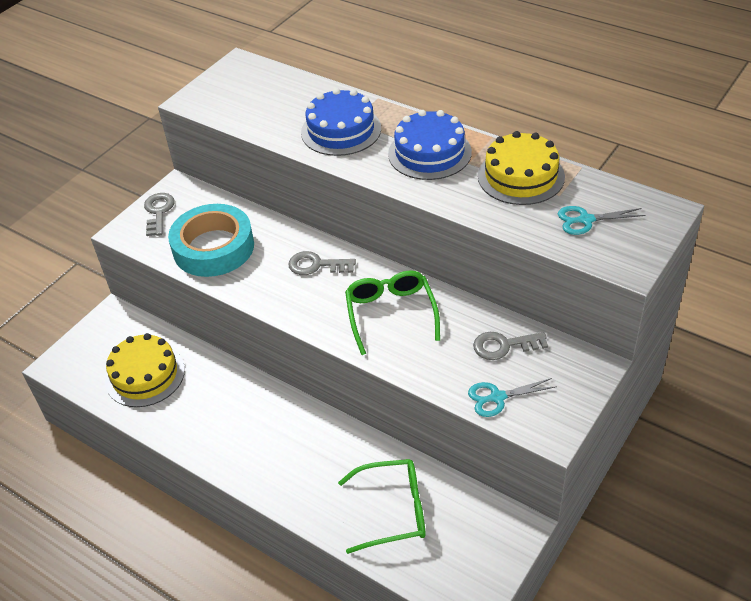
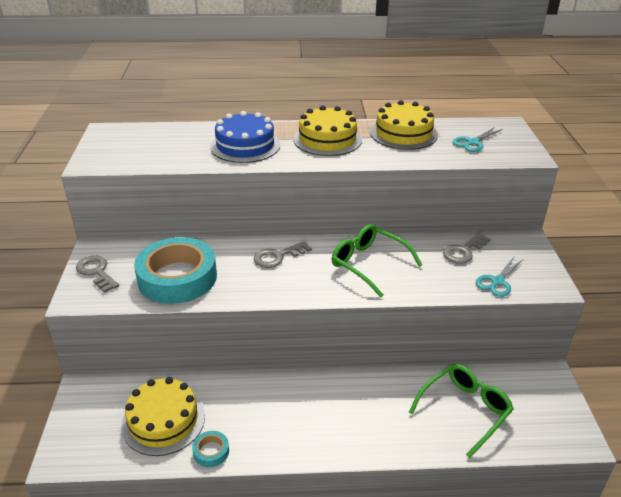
camera: 40 degrees left, 10 degrees down
blue cake [388,110,472,180] -> yellow cake [294,106,362,156]
none -> turquoise tape [192,431,229,467]

